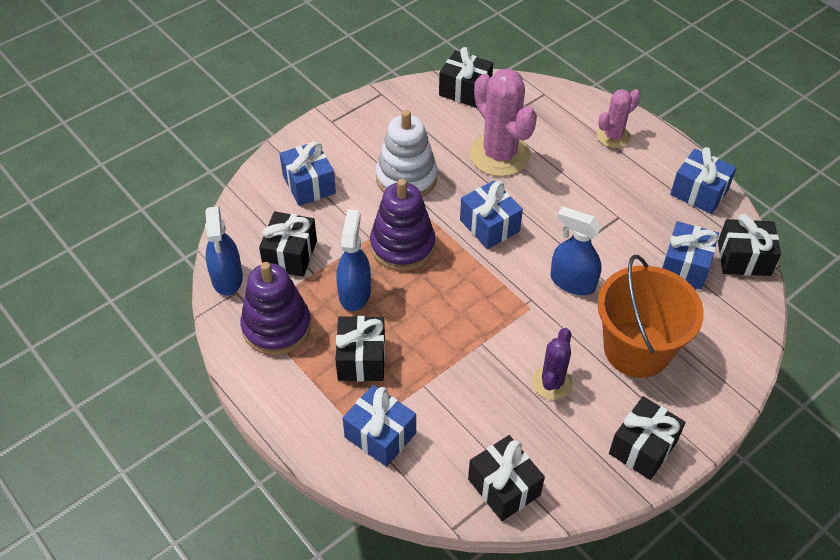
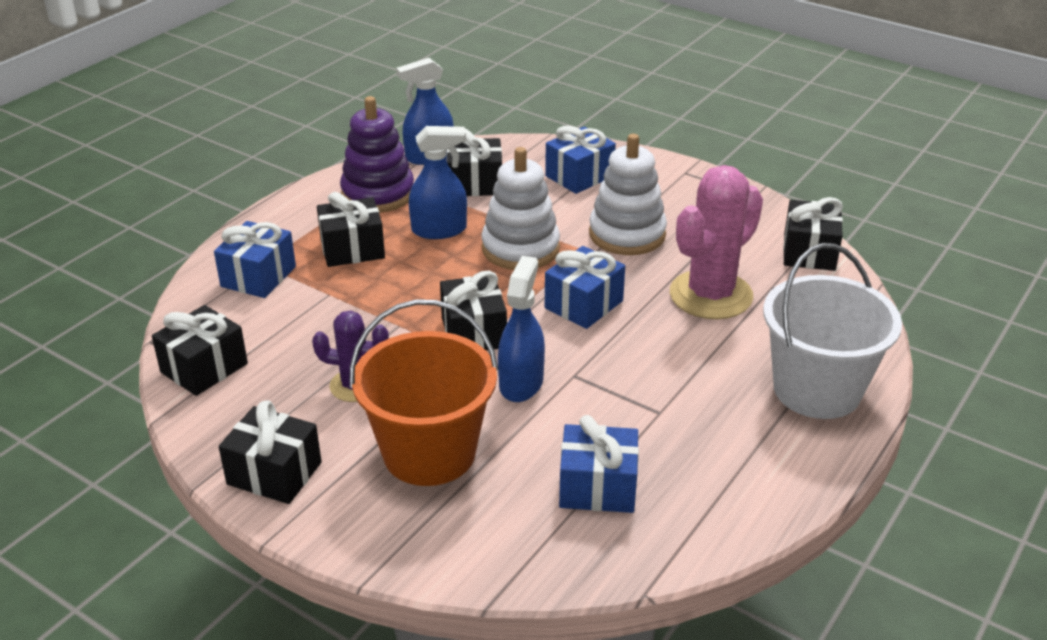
camera: 75 degrees right, 15 degrees down
purple stacking toy [370,179,435,271] -> white stacking toy [481,147,560,270]
pink cactus [597,89,641,148] -> white bucket [763,243,902,419]
blue gift [670,147,736,214] -> none
black gift [718,214,781,276] -> black gift moved to [440,271,507,351]

